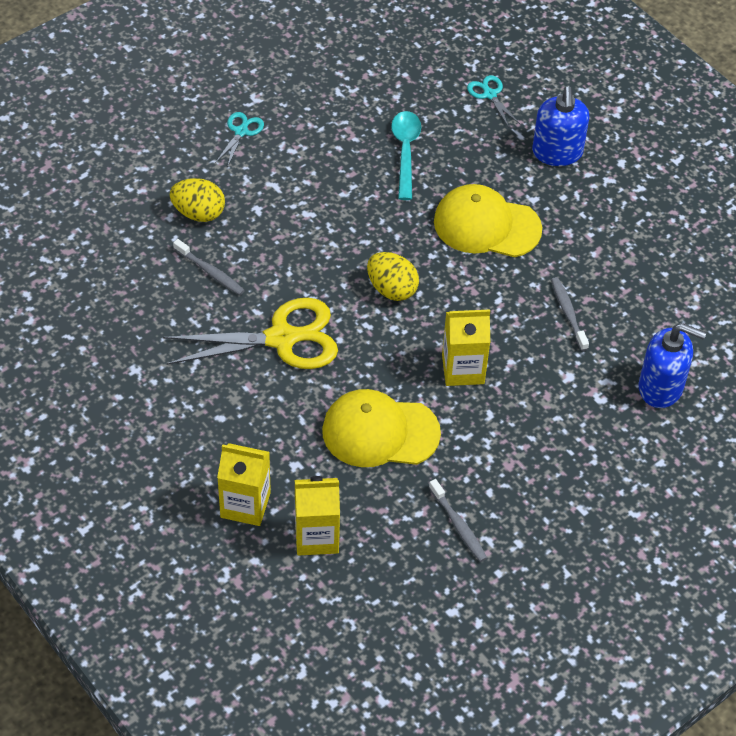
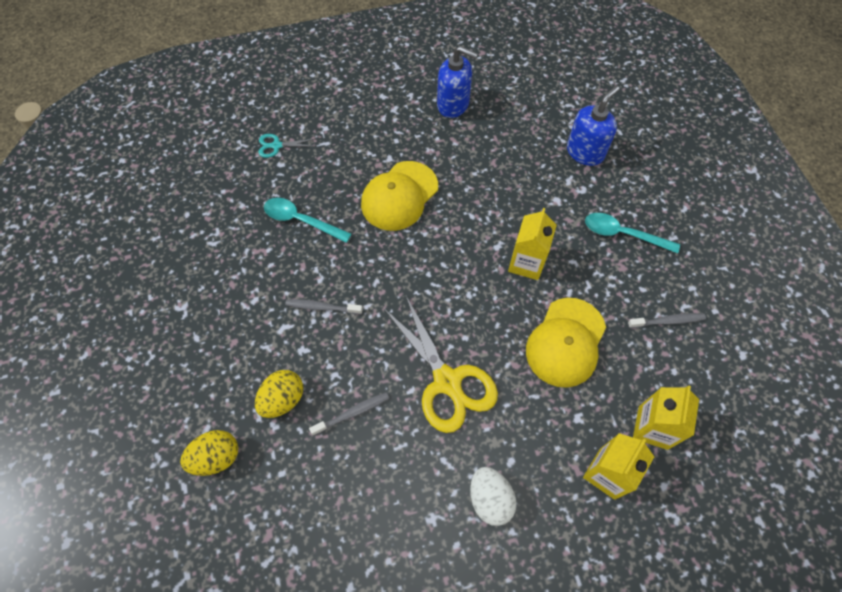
camera: 65 degrees left, 10 degrees up
yellow scissors [163,298,338,369] -> yellow scissors turned 135 degrees clockwise [383,294,498,433]
turquoise scissors [215,112,264,168] -> none
yellow egg [367,252,419,301] -> yellow egg moved to [180,430,238,476]
blue soap dispenser [532,86,589,166] -> blue soap dispenser moved to [437,46,478,118]
grey toothbrush [551,277,589,351] -> grey toothbrush moved to [285,299,363,314]
none -> white egg [470,467,516,526]
none -> turquoise spoon [585,213,680,254]

